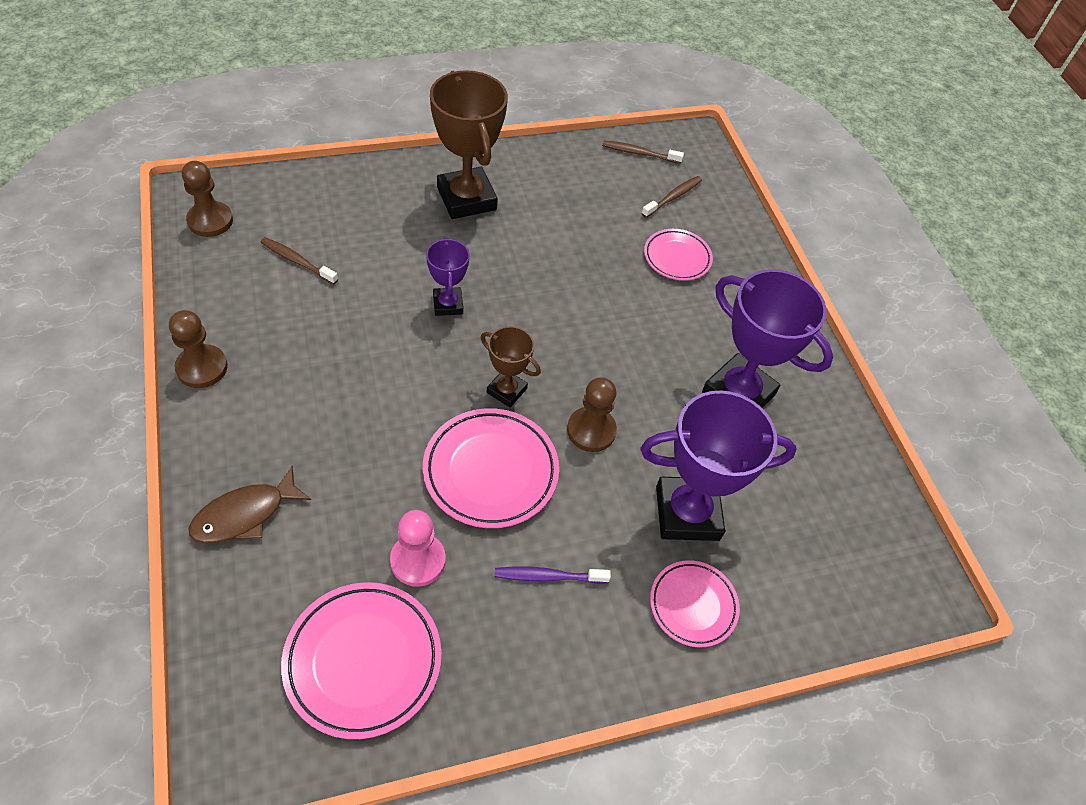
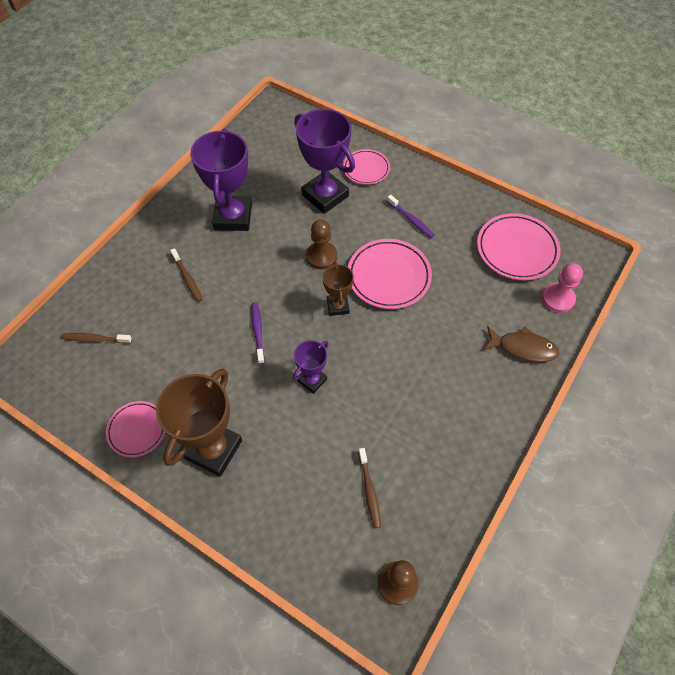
camera: 125 degrees left, 5 degrees up
brown pawn [169,310,228,388] -> none
pink pawn [390,510,446,587] -> pink pawn moved to [542,263,583,313]
brown toothbrush [602,140,684,164] -> brown toothbrush moved to [170,248,203,302]
pink plate [644,229,713,281] -> pink plate moved to [106,401,165,457]
none -> purple toothbrush [251,302,265,364]

